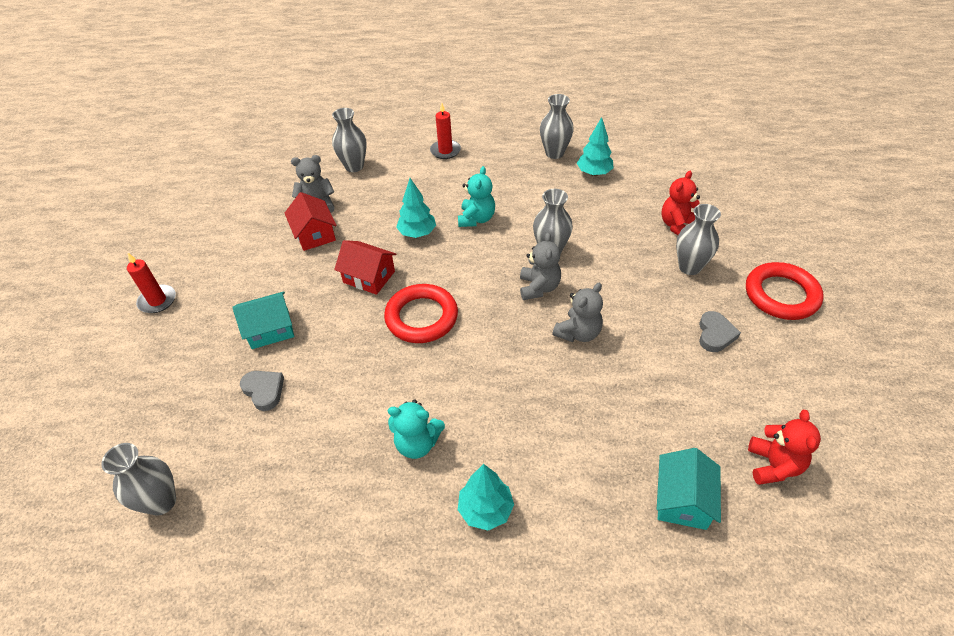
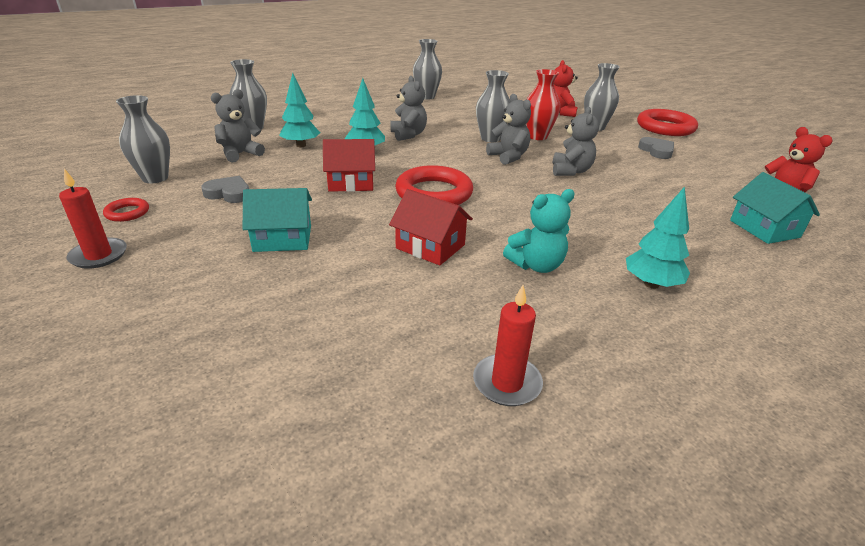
camera: 35 degrees left, 15 degrees down
grey vase [101,443,176,516] -> grey vase moved to [116,95,170,183]
turquoise house [232,292,294,349] -> turquoise house turned 45 degrees clockwise [243,188,312,252]
grey heart [240,371,284,411] -> grey heart moved to [201,176,249,203]
red house [285,192,337,251] -> red house moved to [389,189,473,266]
red candle [430,102,461,159] -> red candle moved to [473,285,543,406]
turquoise teddy bear [458,166,495,227] -> grey teddy bear [391,76,427,141]
turquoise tree [577,117,614,176] -> turquoise tree moved to [279,73,320,147]
none -> red ring [103,198,149,222]
none -> red vase [526,69,560,140]

